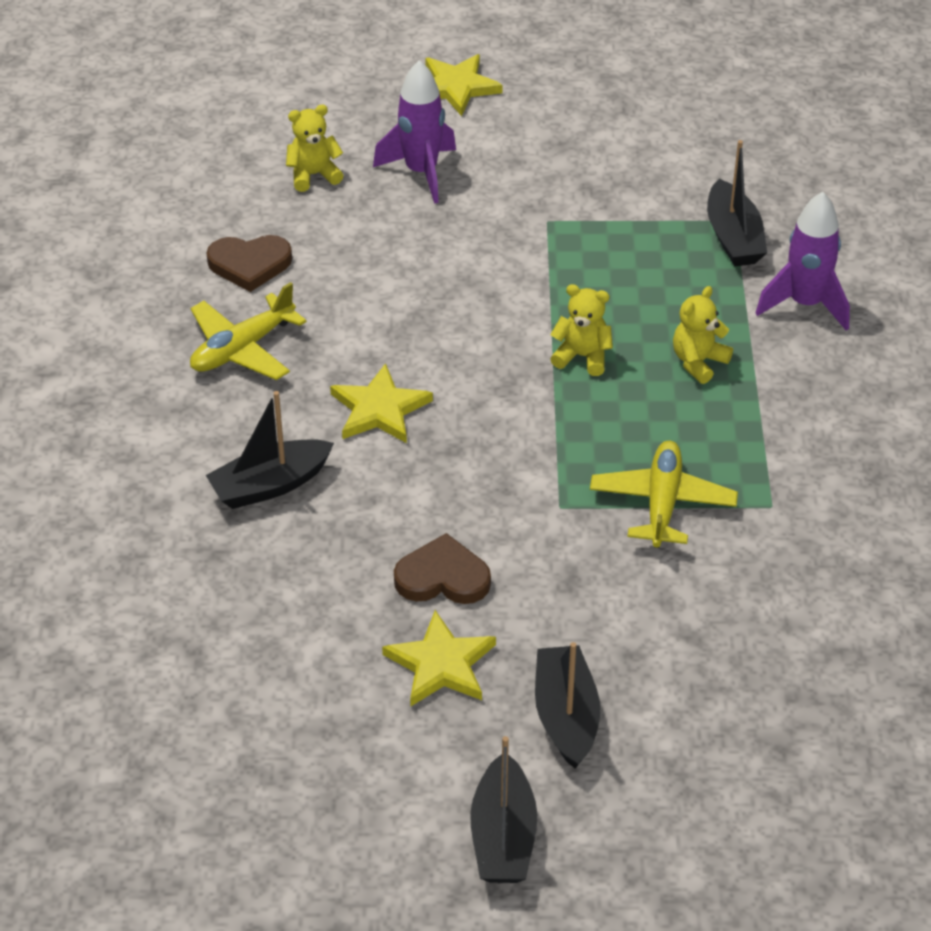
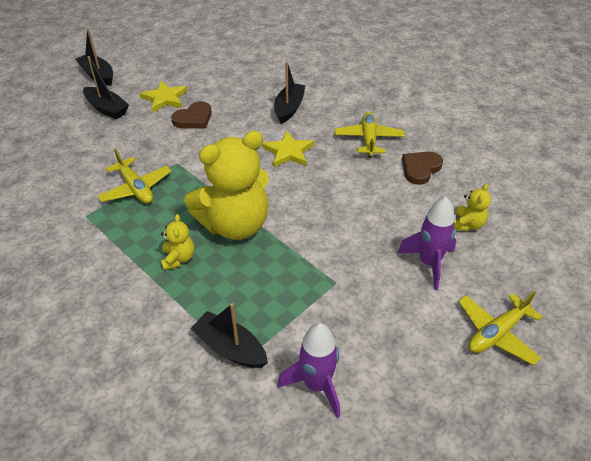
camera: 135 degrees right, 0 degrees up
yellow star [426,54,503,116] -> yellow plane [458,290,542,365]
yellow teddy bear [550,284,613,376] -> yellow teddy bear [184,131,269,240], size x2.34
purple rocket [756,192,850,331] -> purple rocket moved to [278,323,340,418]

